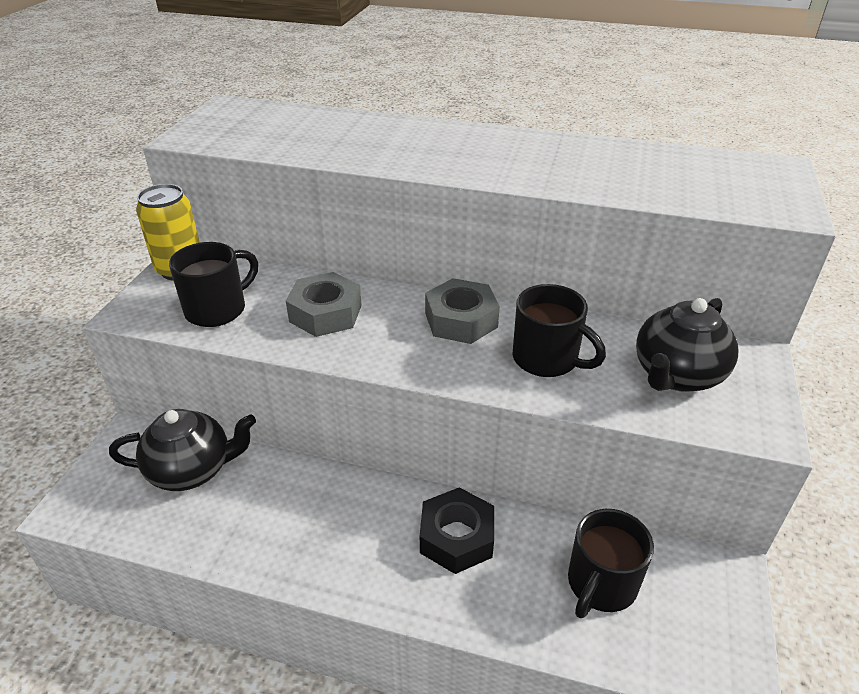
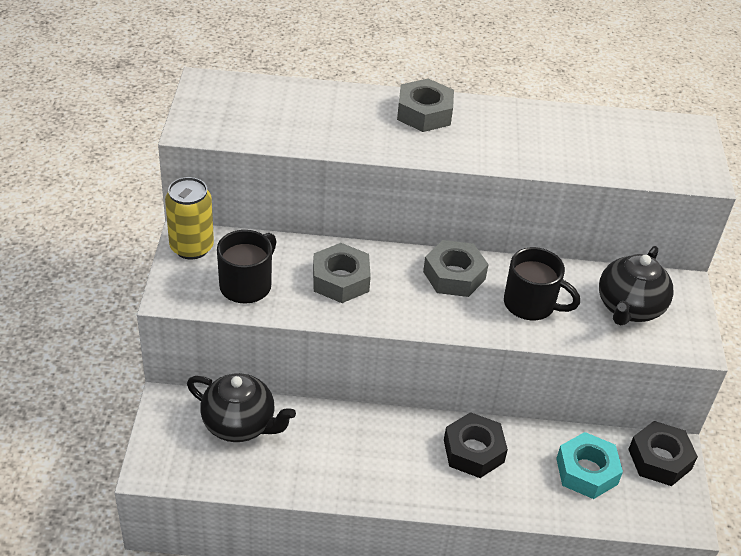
camera: 15 degrees left, 5 degrees up
black teapot [109,409,256,491] -> black teapot turned 45 degrees clockwise [187,373,296,442]
black mug [568,509,654,618] -> turquoise nut [556,432,623,499]
none -> grey nut [397,78,454,132]
none -> black nut [628,421,698,486]

